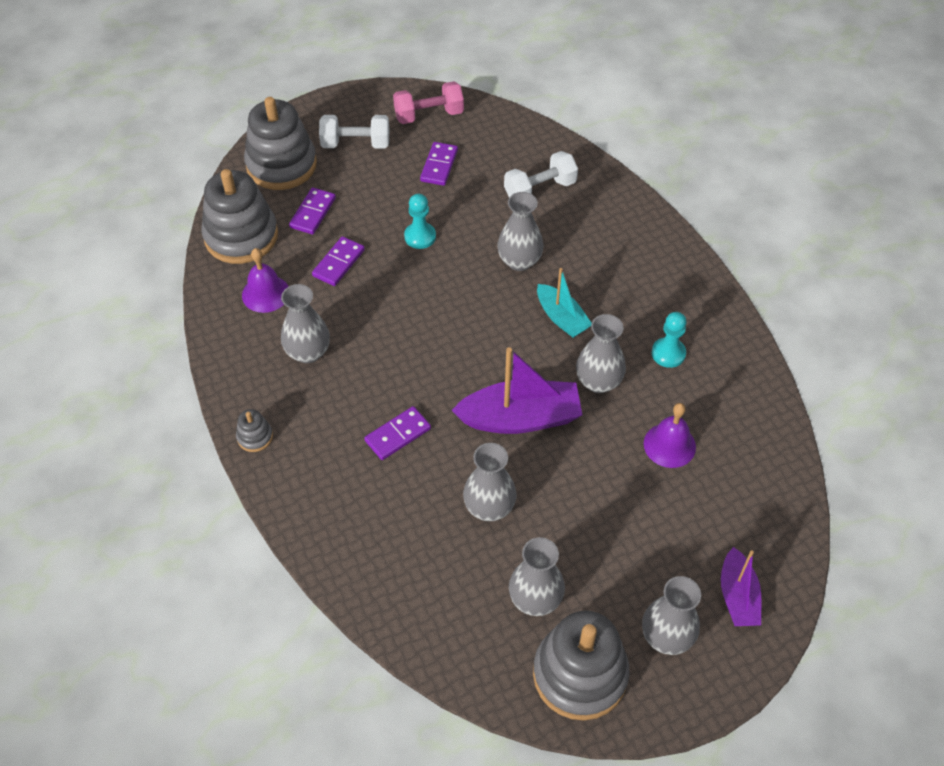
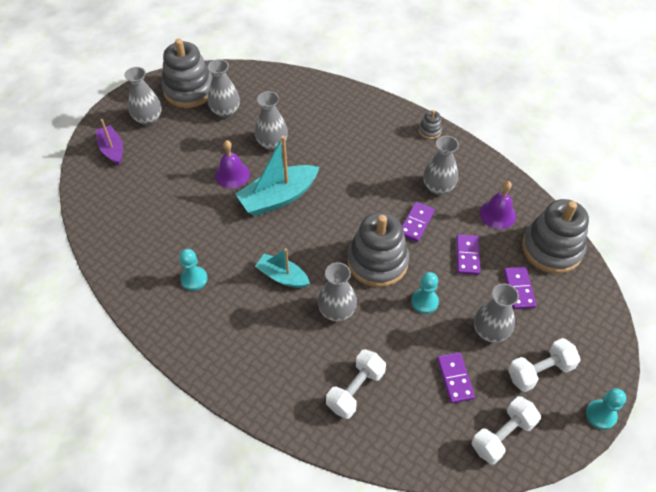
camera: 155 degrees right, 0 degrees up
grey stacking toy [244,97,317,190] -> grey stacking toy moved to [347,212,409,287]
purple domino [364,406,431,460] -> purple domino moved to [402,202,435,242]
pink dumbbell [393,81,464,124] -> white dumbbell [472,396,541,464]
purple boat [451,347,582,434] -> turquoise boat [235,136,319,216]
grey vase [576,314,626,393] -> grey vase moved to [474,283,519,342]
purple bell [644,403,696,468] -> purple bell moved to [215,140,250,188]
none -> turquoise pawn [586,388,626,430]

